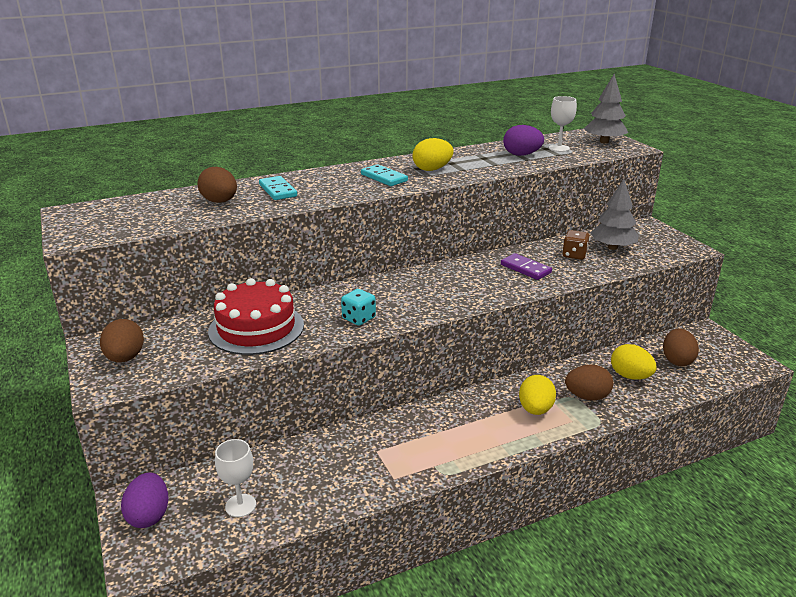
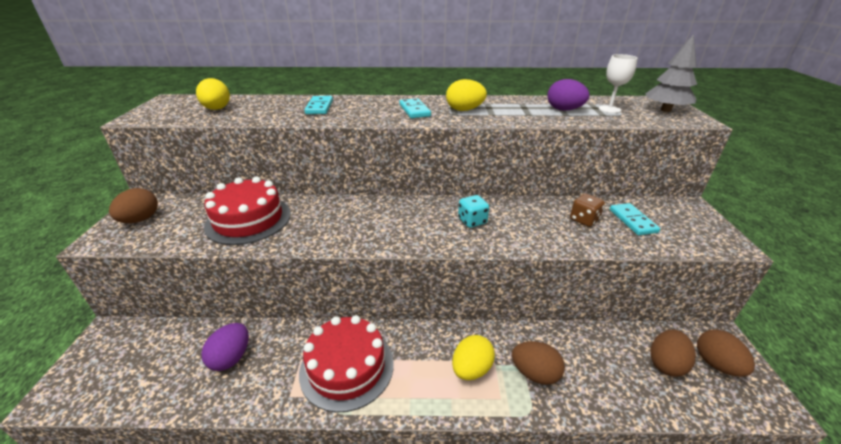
camera: 25 degrees right, 5 degrees up
purple egg [121,472,168,528] -> purple egg moved to [201,323,249,371]
brown egg [197,167,237,203] -> brown egg moved to [697,329,755,377]
white goblet [215,439,256,517] -> none
turquoise dice [341,289,376,326] -> turquoise dice moved to [458,195,489,228]
purple domino [501,253,552,280] -> none
grey tree [590,179,639,250] -> turquoise domino [610,203,660,235]
yellow egg [611,344,657,380] -> yellow egg moved to [196,78,230,110]
none -> red cake [299,315,394,413]

